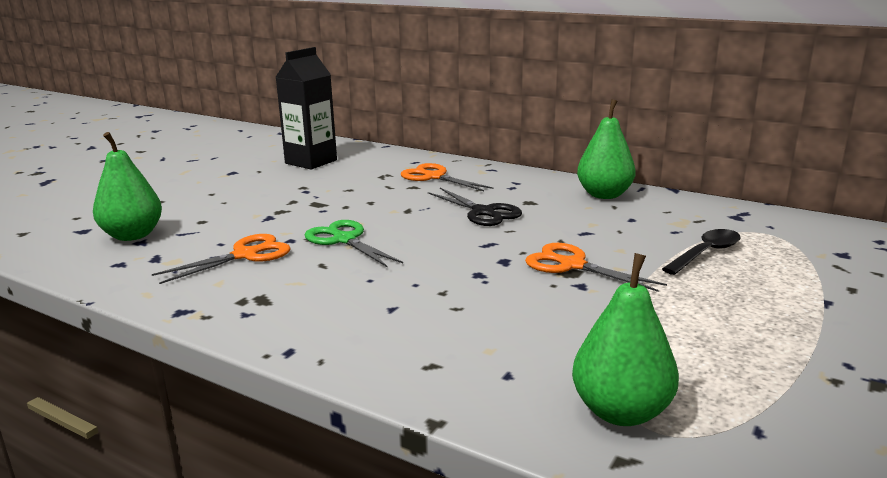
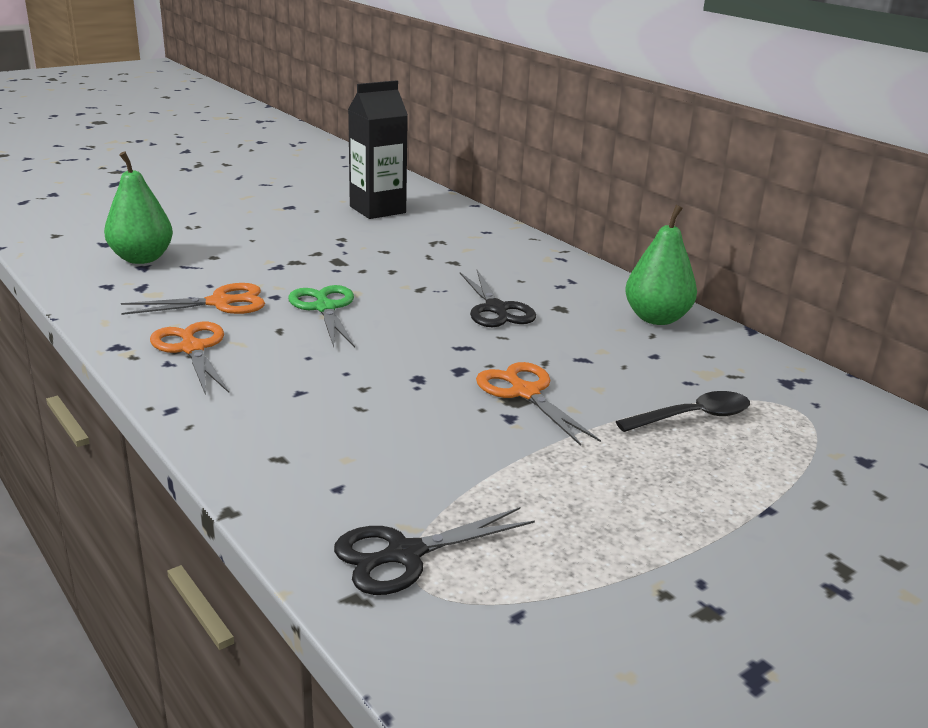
camera: 20 degrees right, 5 degrees up
orange scissors [401,163,493,191] -> orange scissors moved to [150,322,229,395]
green pear [572,253,679,426] -> black scissors [334,507,535,595]

